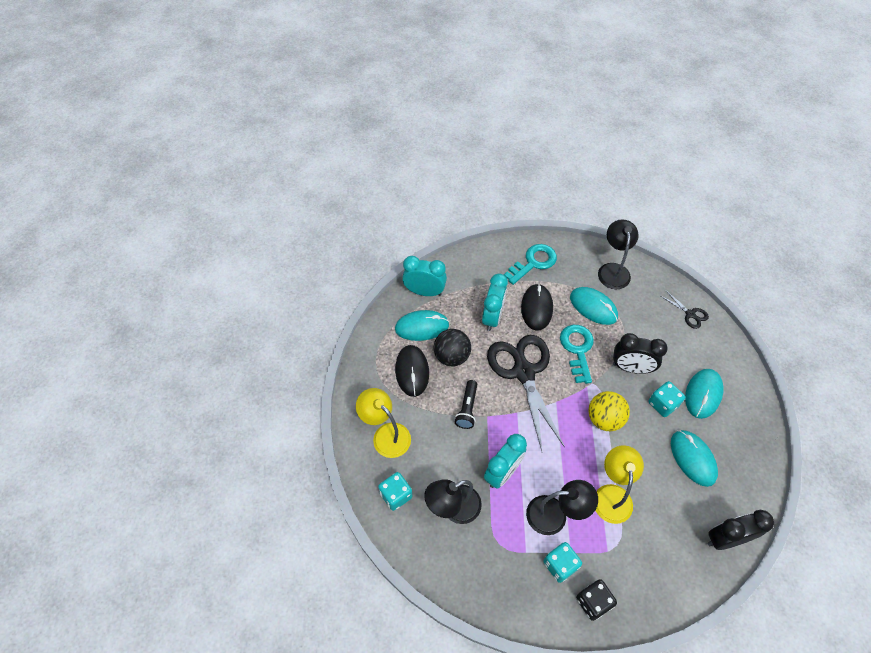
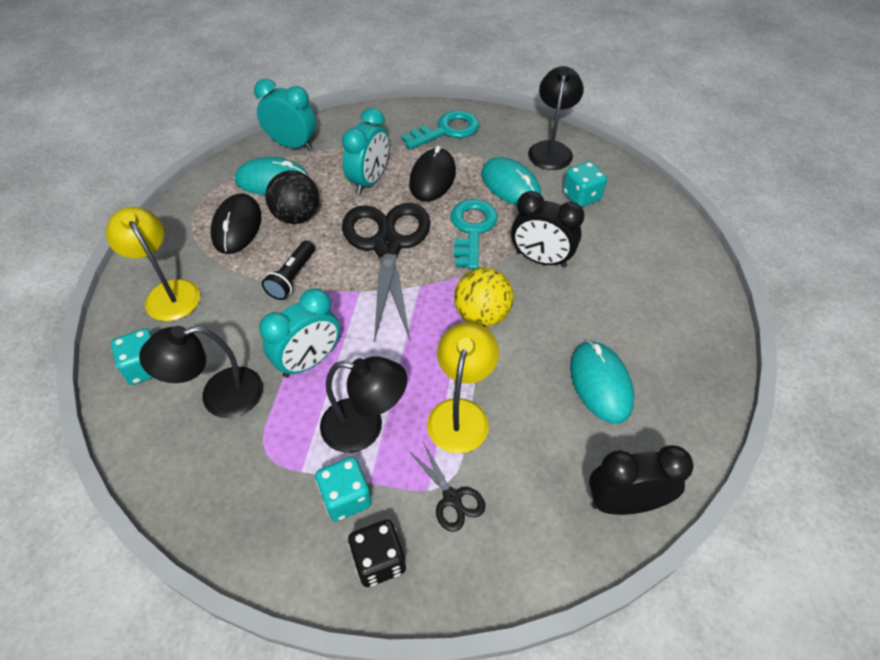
camera: 10 degrees right, 5 degrees down
turquoise dice [649,381,685,417] -> turquoise dice moved to [563,161,607,207]
black scissors [661,290,709,329] -> black scissors moved to [409,442,486,532]
turquoise mouse [685,369,724,419] -> none

